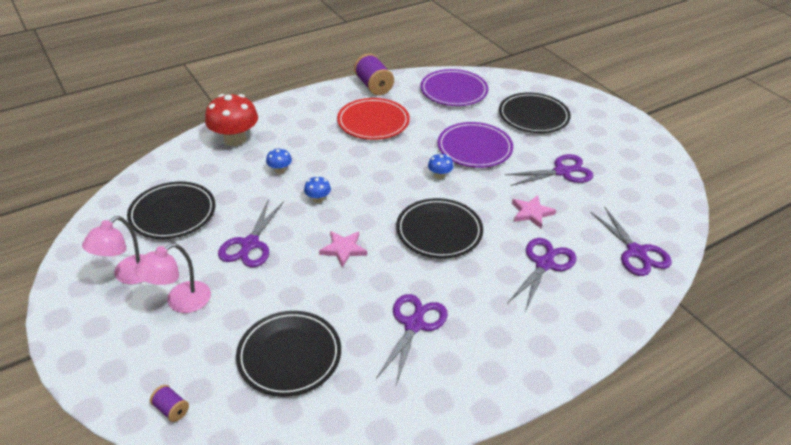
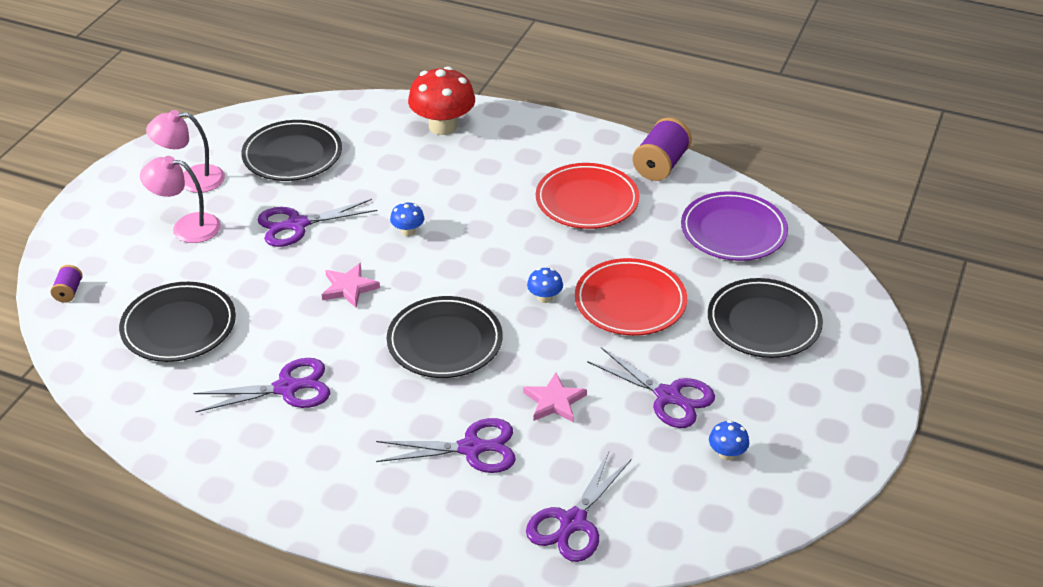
camera: 55 degrees right, 0 degrees up
blue mushroom [266,148,292,174] -> blue mushroom moved to [709,420,749,460]
purple plate [438,122,513,168] -> red plate [575,258,687,336]

